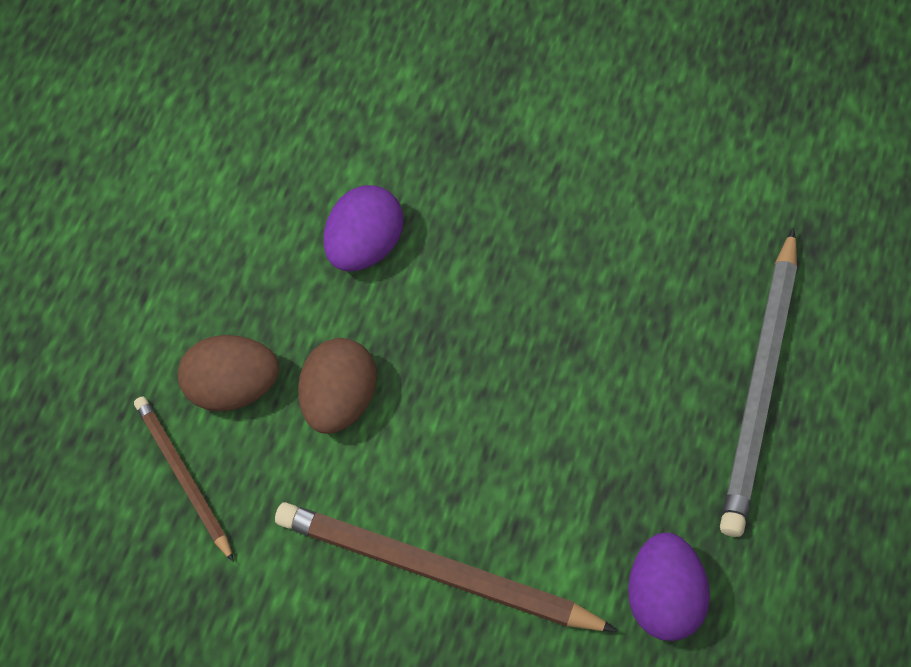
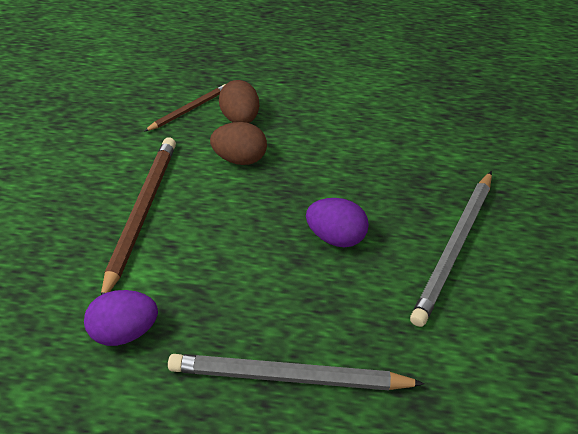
camera: 80 degrees right, 15 degrees down
purple egg [324,185,403,271] -> purple egg moved to [306,198,369,247]
none -> grey pencil [410,171,492,327]

